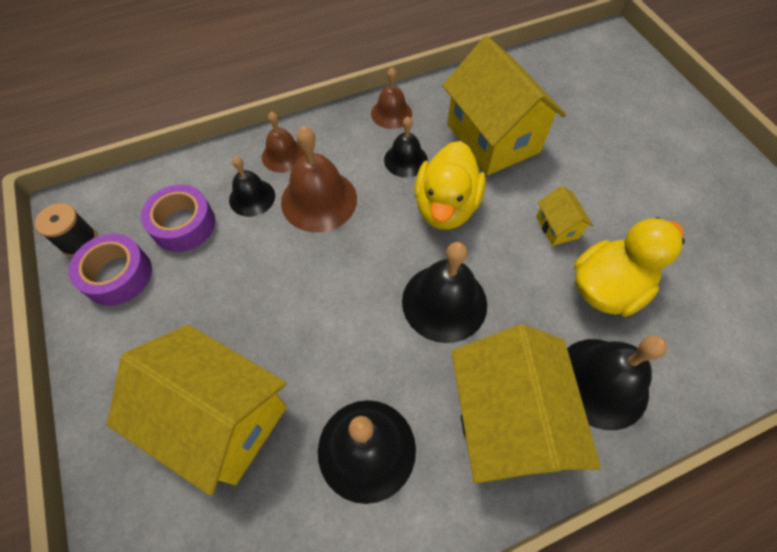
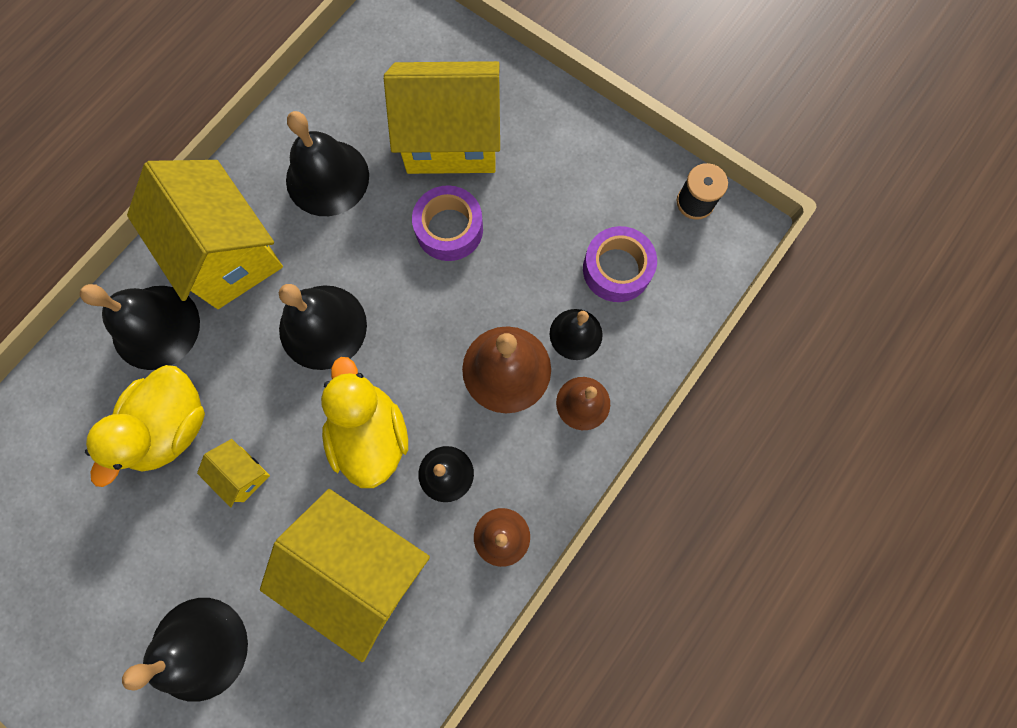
camera: 150 degrees right, 15 degrees up
purple tape [69,234,152,306] -> purple tape moved to [412,185,483,261]
none -> black bell [122,598,248,702]

